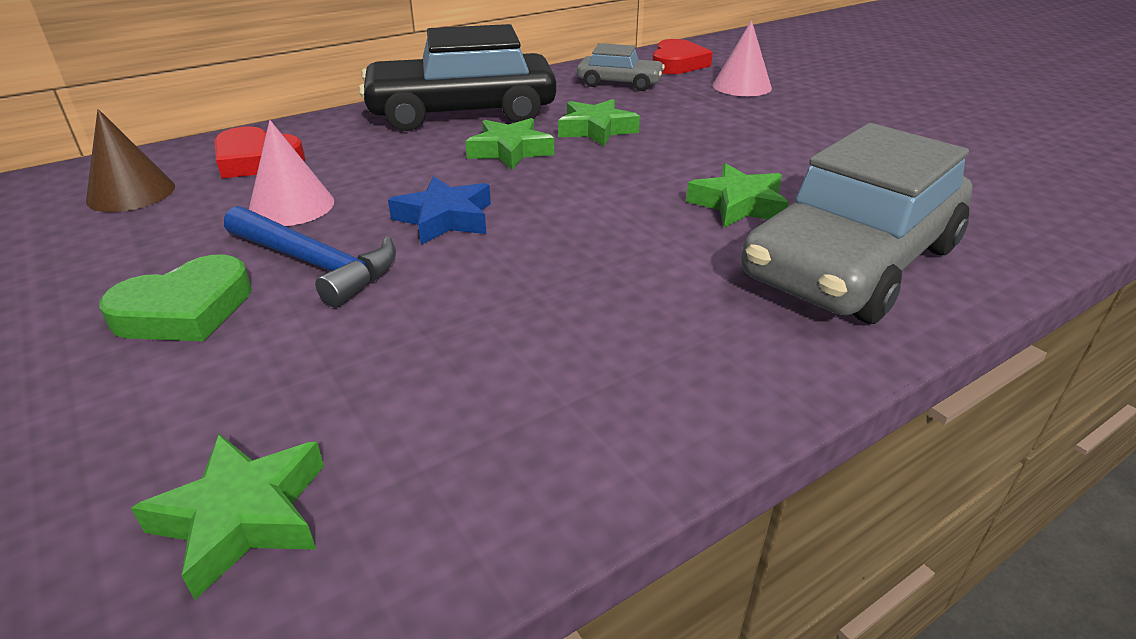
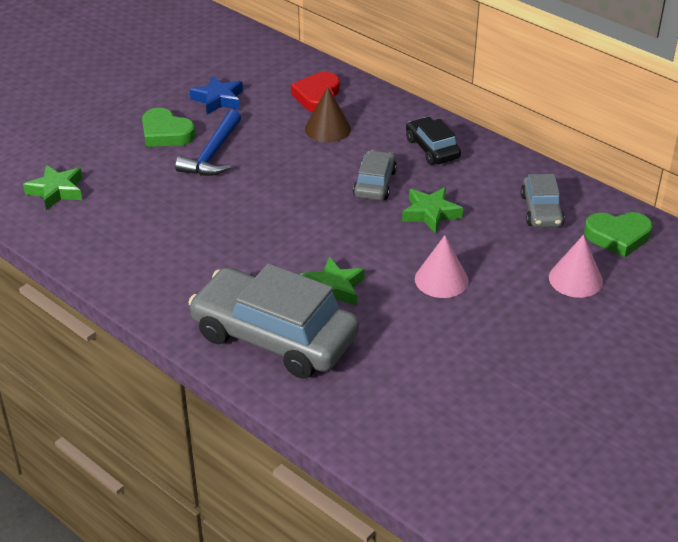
camera: 75 degrees right, 5 degrees up
brown cone [86,109,175,212] -> brown cone moved to [305,87,351,142]
pink cone [249,120,334,226] -> pink cone moved to [415,235,469,298]
black car [359,24,557,131] -> black car [406,117,461,165], size x0.50
blue star [388,176,491,245] -> blue star moved to [190,75,243,115]
green star [465,118,554,170] -> grey car [353,150,397,200]
red heart [652,39,713,74] -> green heart [584,212,653,257]

